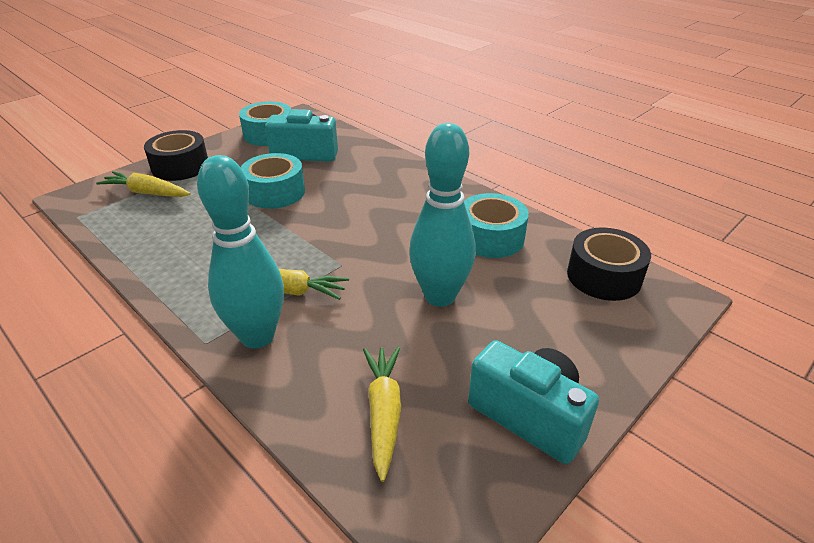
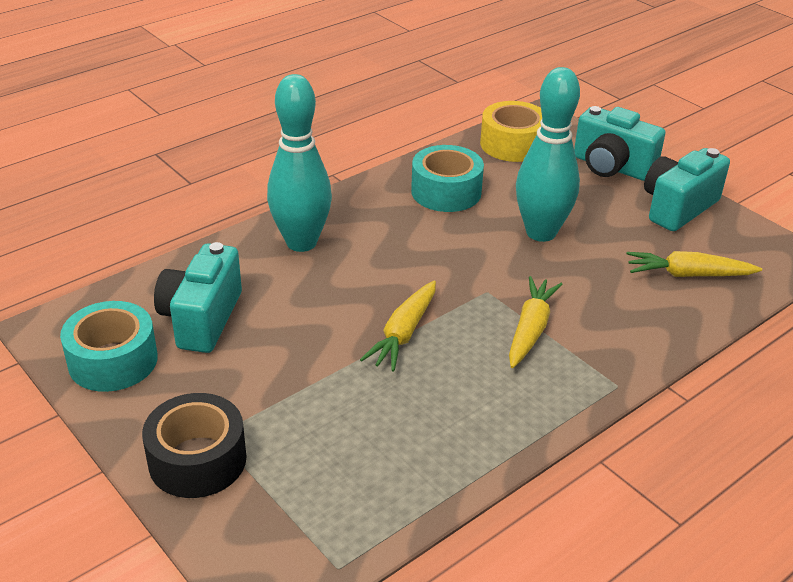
camera: 85 degrees left, 0 degrees up
yellow carrot [96,171,191,197] -> yellow carrot moved to [360,281,436,371]
turquoise bowling pin [197,155,284,349] -> turquoise bowling pin moved to [267,74,332,252]
turquoise tape [241,153,305,209] -> none
black tape [567,227,651,301] -> yellow tape [480,101,542,162]
none -> turquoise camera [574,106,665,181]

